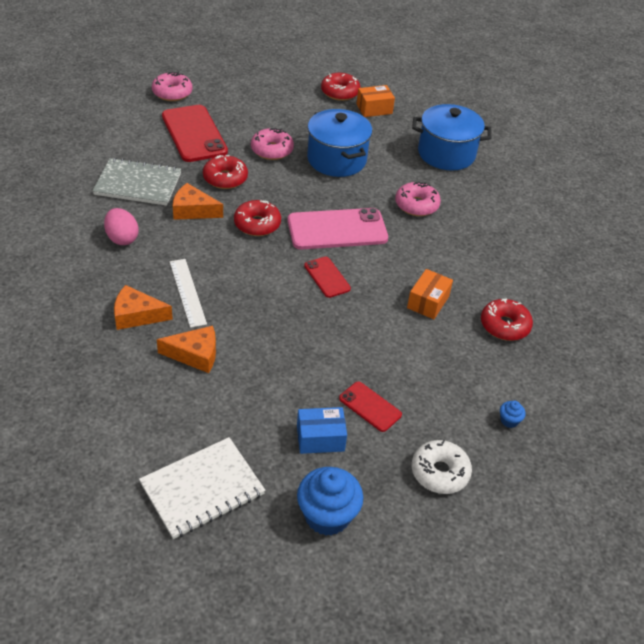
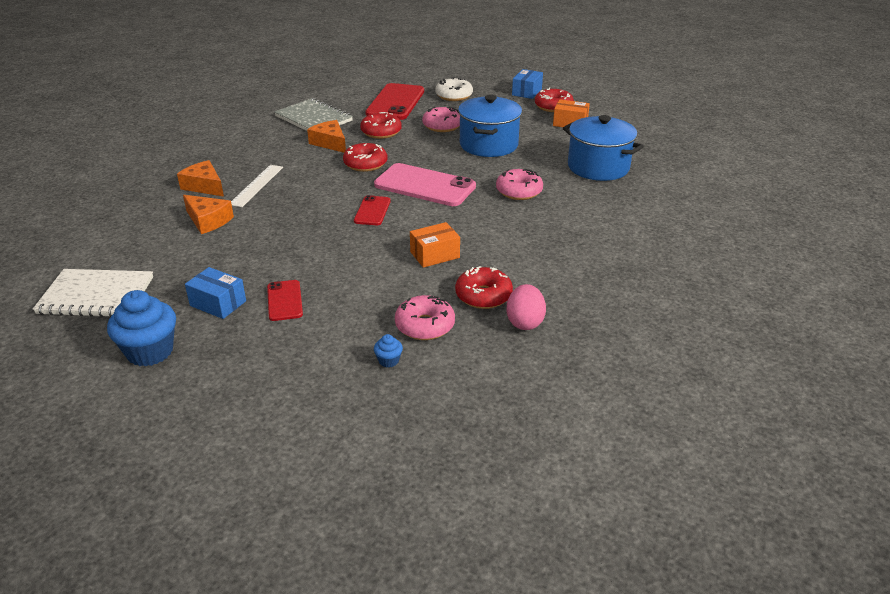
camera: 40 degrees right, 10 degrees down
pink egg [104,208,139,245] -> pink egg moved to [506,284,546,330]
pink donut [152,72,192,101] -> pink donut moved to [395,295,455,340]
white donut [412,440,472,494] -> white donut moved to [435,77,473,101]
none -> blue box [512,69,543,99]

